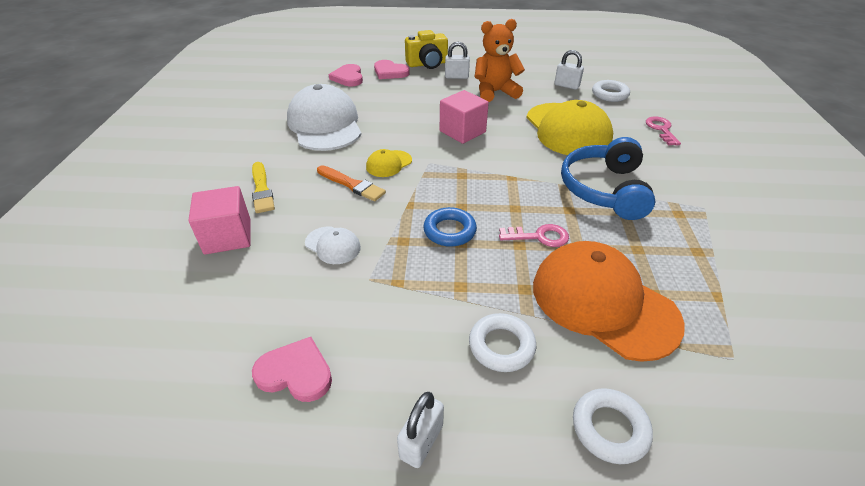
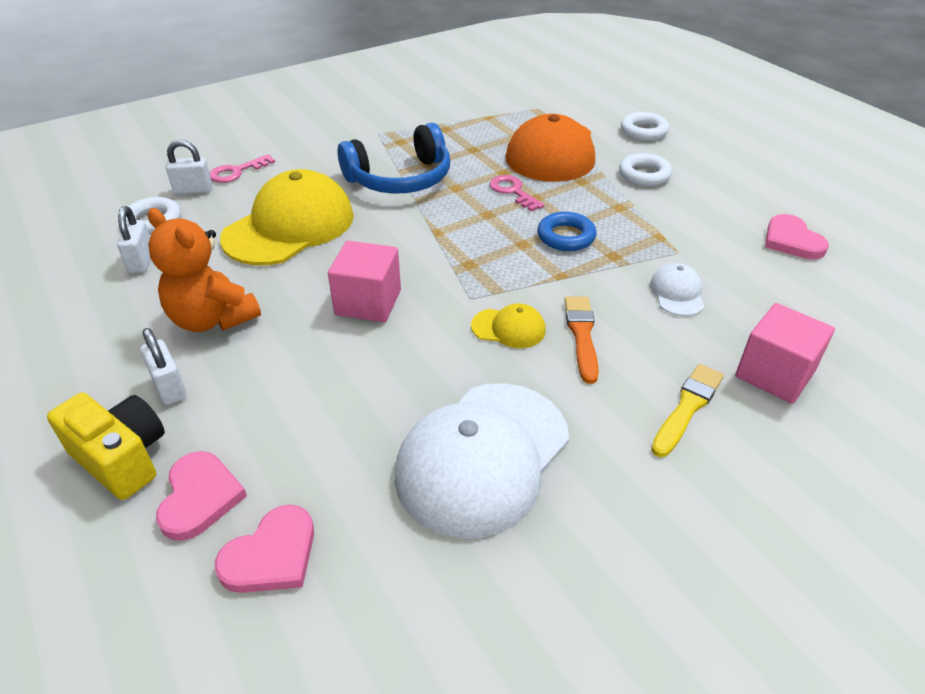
camera: 125 degrees left, 0 degrees up
white padlock [397,392,444,468] -> white padlock moved to [166,140,212,194]

